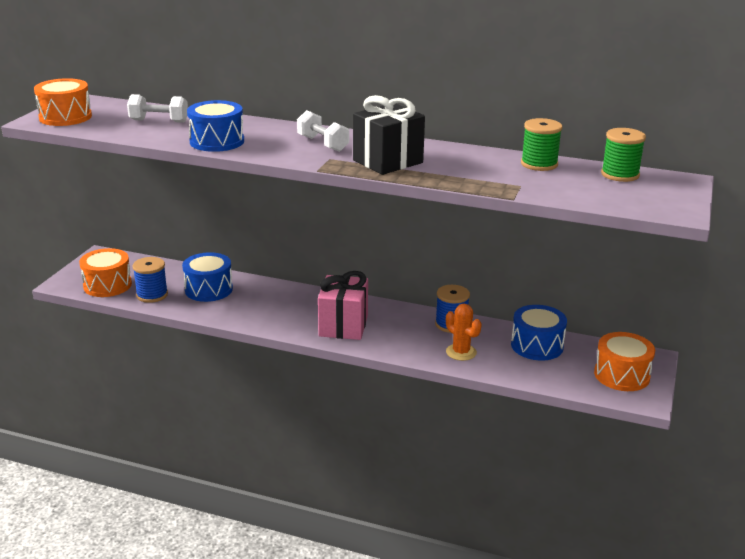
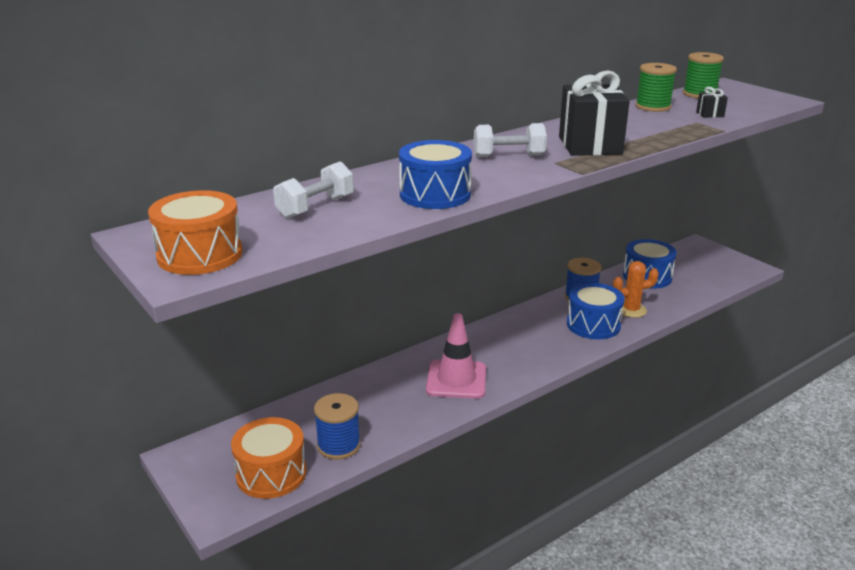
camera: 55 degrees left, 0 degrees up
blue drum [182,252,233,302] -> blue drum moved to [567,283,625,339]
pink gift [318,271,368,340] -> none
orange drum [594,332,655,391] -> none
none -> pink traffic cone [426,313,486,399]
none -> black gift [696,87,728,118]

